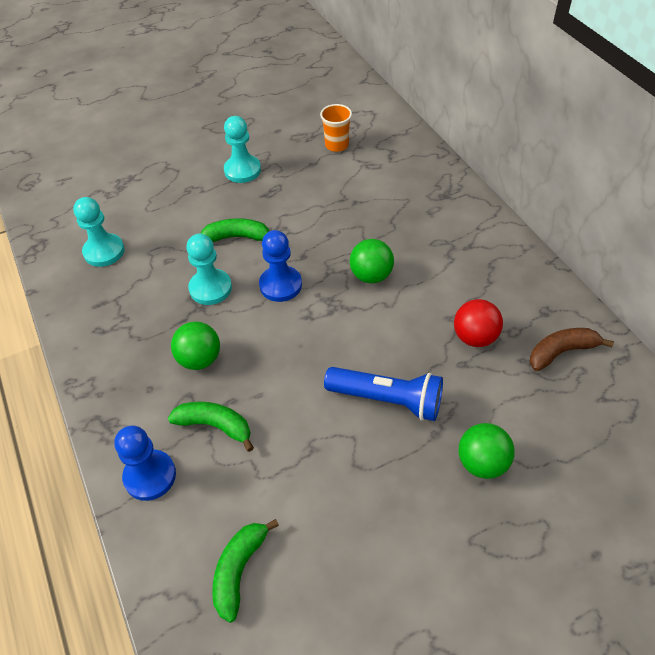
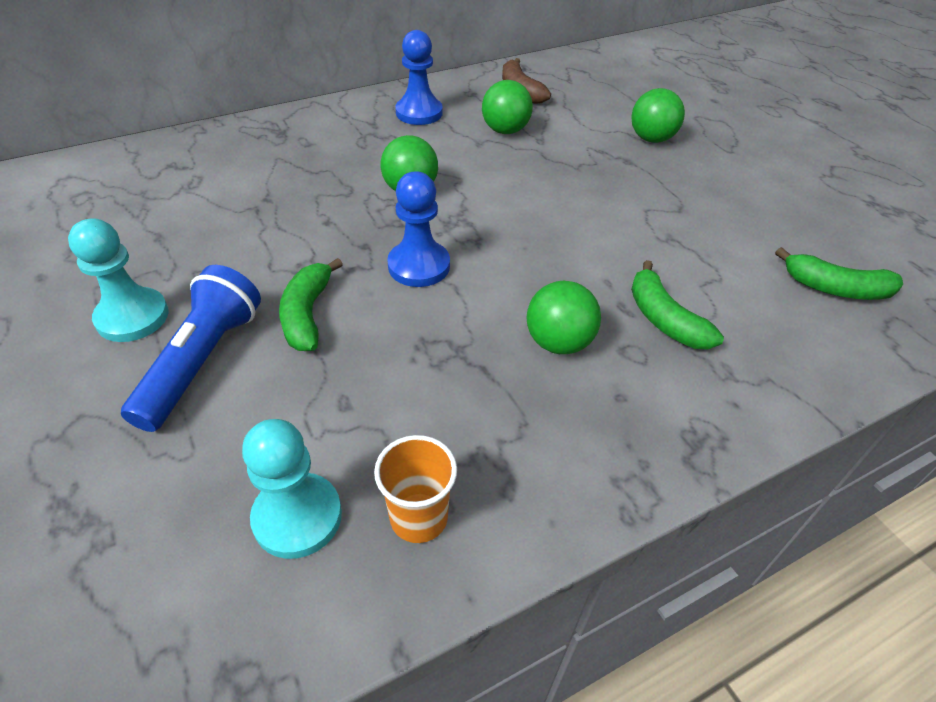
camera: 95 degrees left, 5 degrees down
blue pawn [114,425,176,501] -> blue pawn moved to [395,30,443,125]
green banana [168,402,254,452] -> green banana turned 45 degrees counterclockwise [631,260,724,349]
turquoise pawn [186,234,232,305] -> none
orange cup [320,104,352,152] -> orange cup moved to [374,435,457,543]
blue flashlight [324,367,443,421] -> blue flashlight moved to [121,265,261,432]
red ball [454,299,503,347] -> green ball [482,80,533,134]

